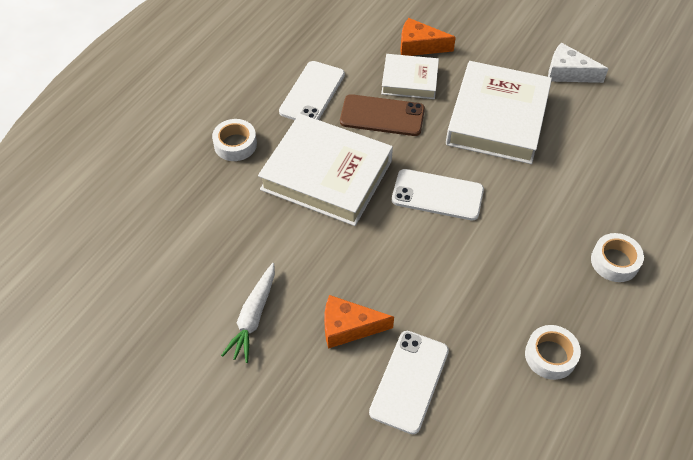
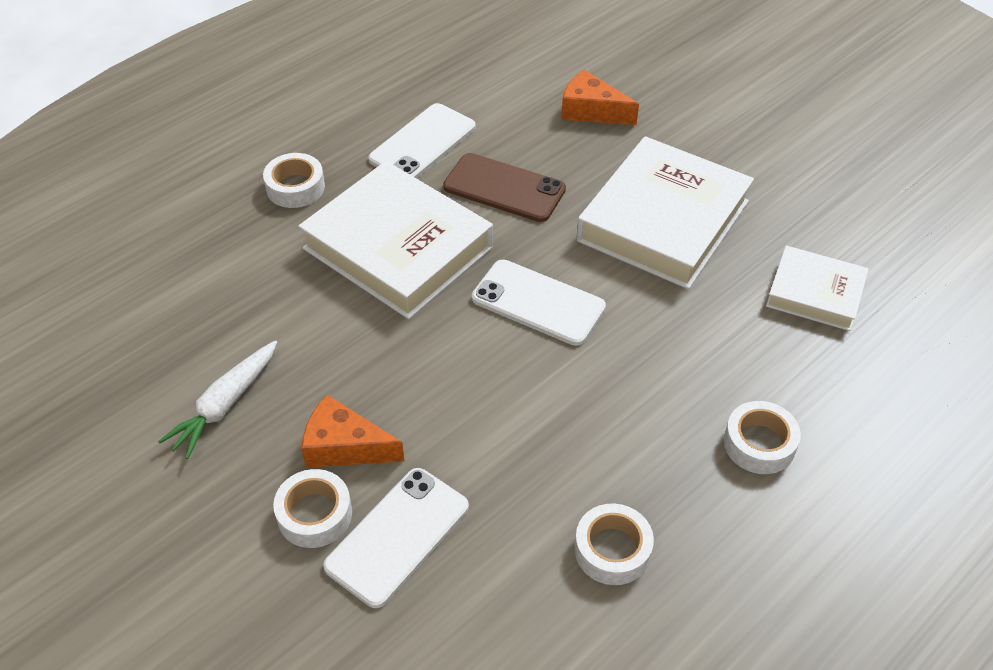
camera: 15 degrees right, 5 degrees down
white book [381,54,439,99] -> white book moved to [766,246,869,331]
white cheese [548,43,609,83] -> none
none -> white tape [273,469,352,548]

